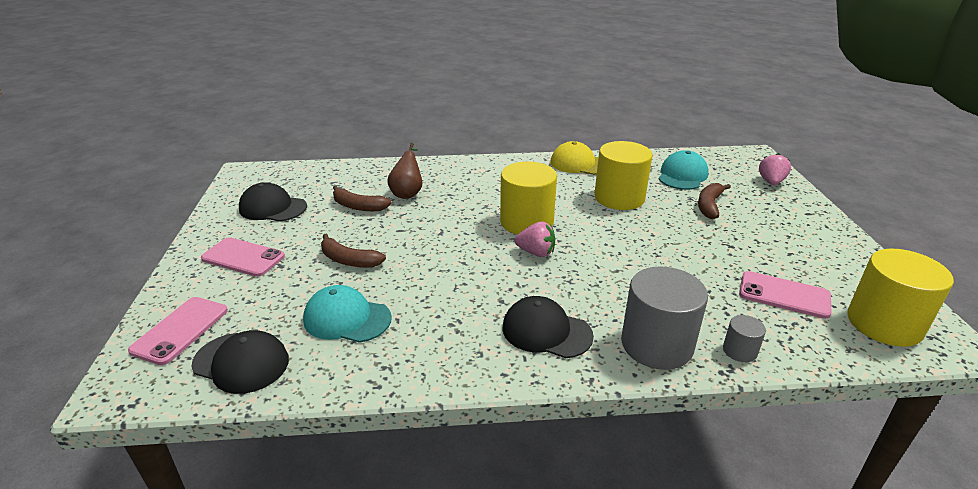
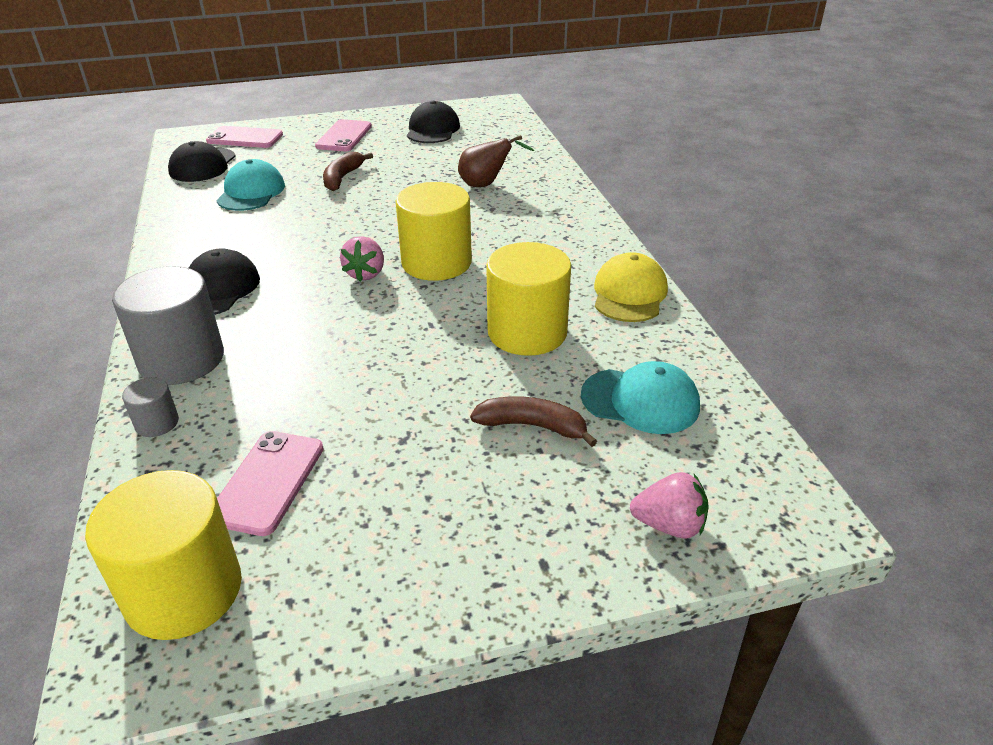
camera: 80 degrees right, 5 degrees up
brown banana [333,186,392,211] -> none

